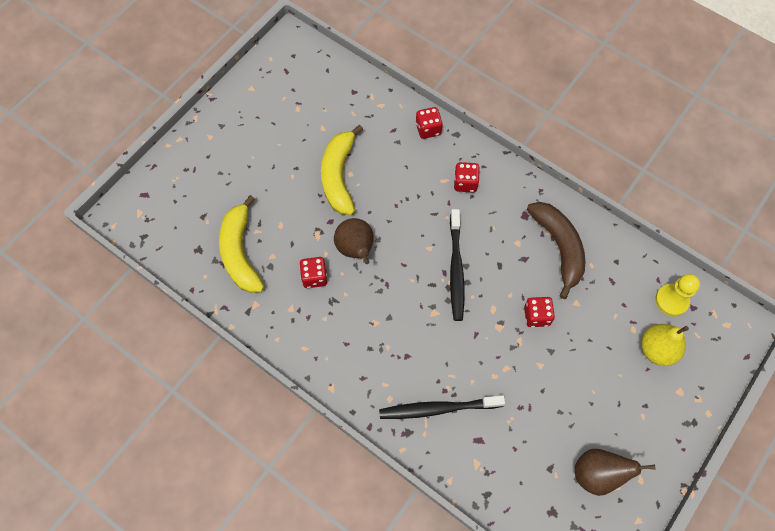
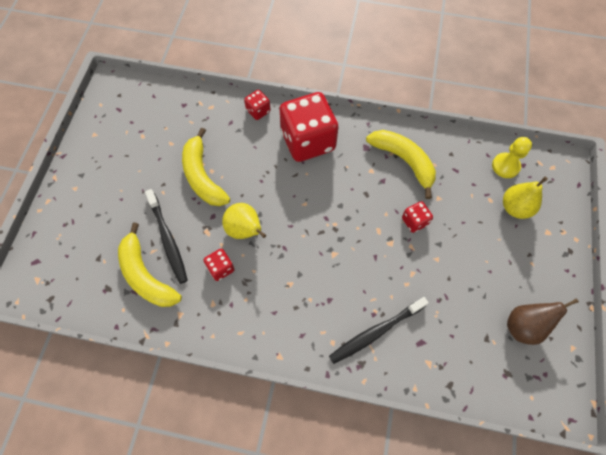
camera: 25 degrees left, 0 degrees up
brown pear [334,218,374,264] -> yellow pear [222,203,266,239]
black toothbrush [450,209,464,321] -> black toothbrush moved to [145,189,188,284]
red dice [454,162,480,192] -> red dice [279,92,339,162], size x2.29
brown banana [527,202,585,299] -> yellow banana [366,130,436,199]

